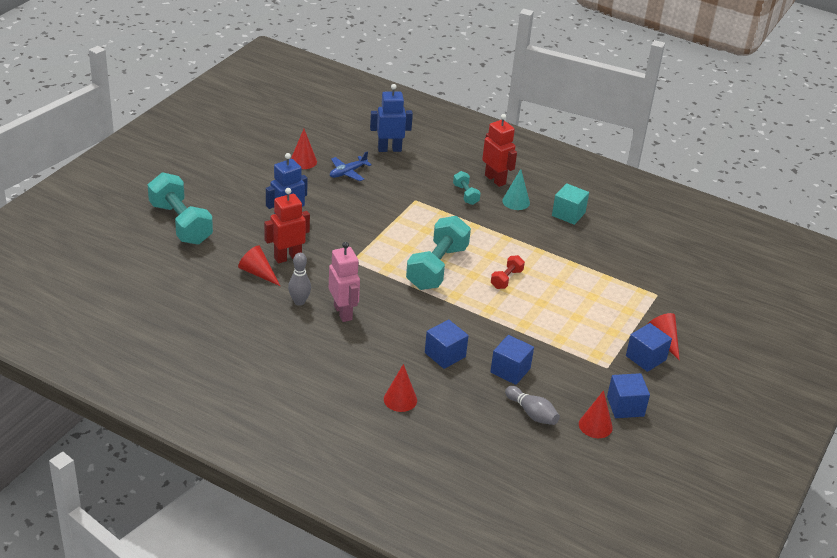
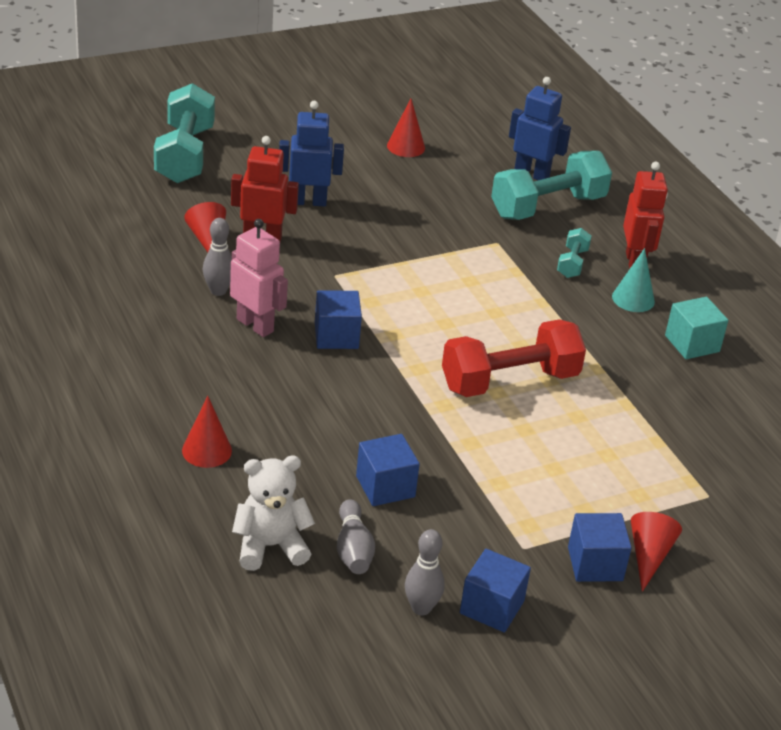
camera: 35 degrees right, 0 degrees up
pink robot [329,242,360,322] -> pink robot turned 60 degrees counterclockwise [230,219,288,337]
blue plane [330,151,372,181] -> none
turquoise dumbbell [406,216,471,290] -> turquoise dumbbell moved to [491,151,612,220]
blue cube [425,320,469,369] -> blue cube moved to [315,290,362,349]
red dumbbell [491,255,525,289] -> red dumbbell [442,319,586,397], size x2.10
red cone [579,390,613,438] -> grey bowling pin [405,529,445,615]
none -> white teddy bear [232,455,315,571]

